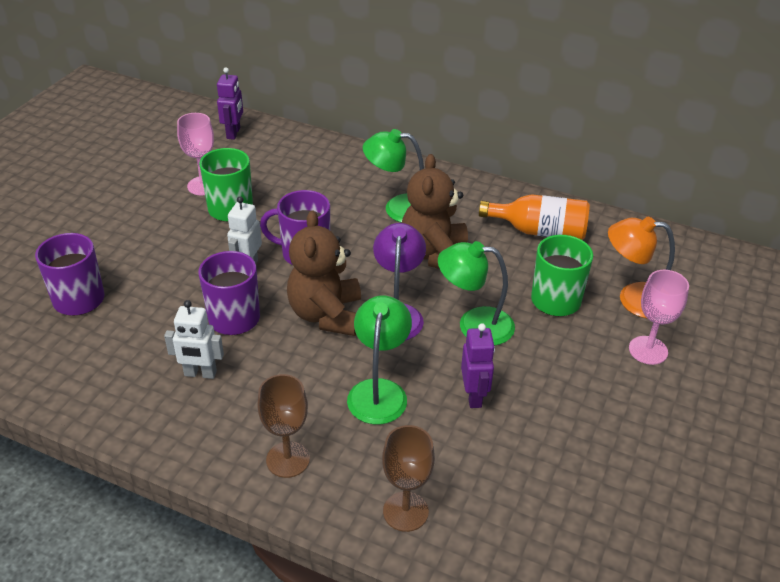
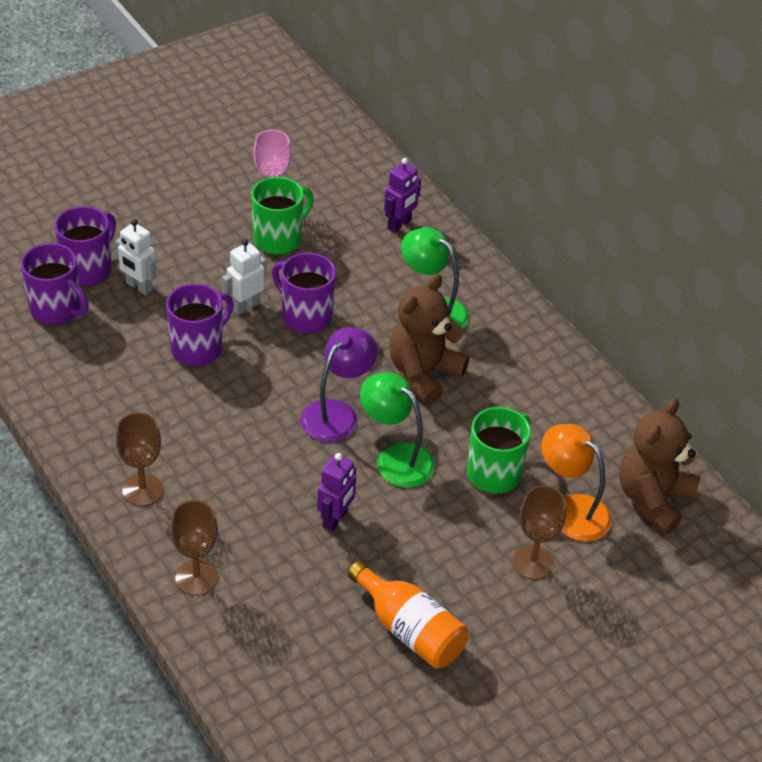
camera: 30 degrees right, 5 degrees up
white robot [164,300,224,379] -> white robot moved to [115,219,156,296]
purple robot [217,67,243,140] -> purple robot moved to [384,158,421,233]
brown teddy bear [287,211,361,336] -> brown teddy bear moved to [619,398,700,534]
green lamp [347,296,412,424] -> none
orange bottle [479,194,590,240] -> orange bottle moved to [348,561,468,669]
pink goblet [629,270,689,365] -> brown goblet [512,486,566,580]
none -> purple mug [21,243,89,325]

